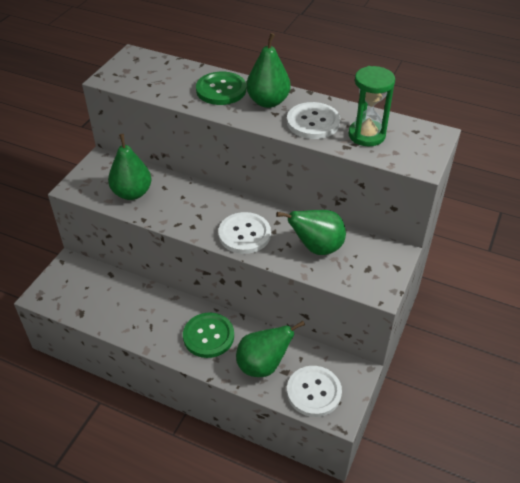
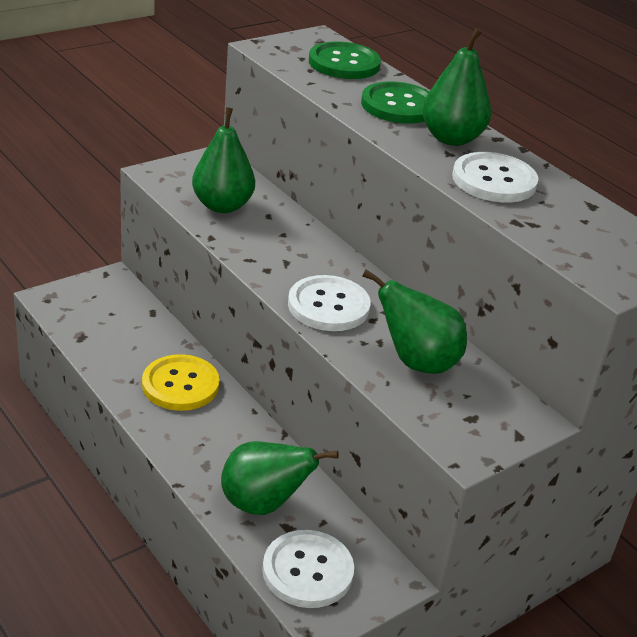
camera: 25 degrees right, 10 degrees down
green button [183,312,234,358] -> green button moved to [309,41,381,79]
green hourglass [348,66,395,146] -> none
none -> yellow button [142,354,220,411]

